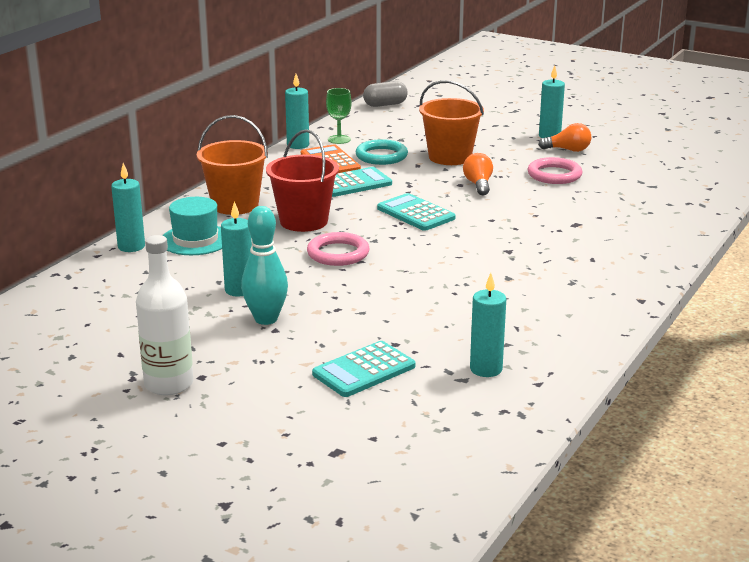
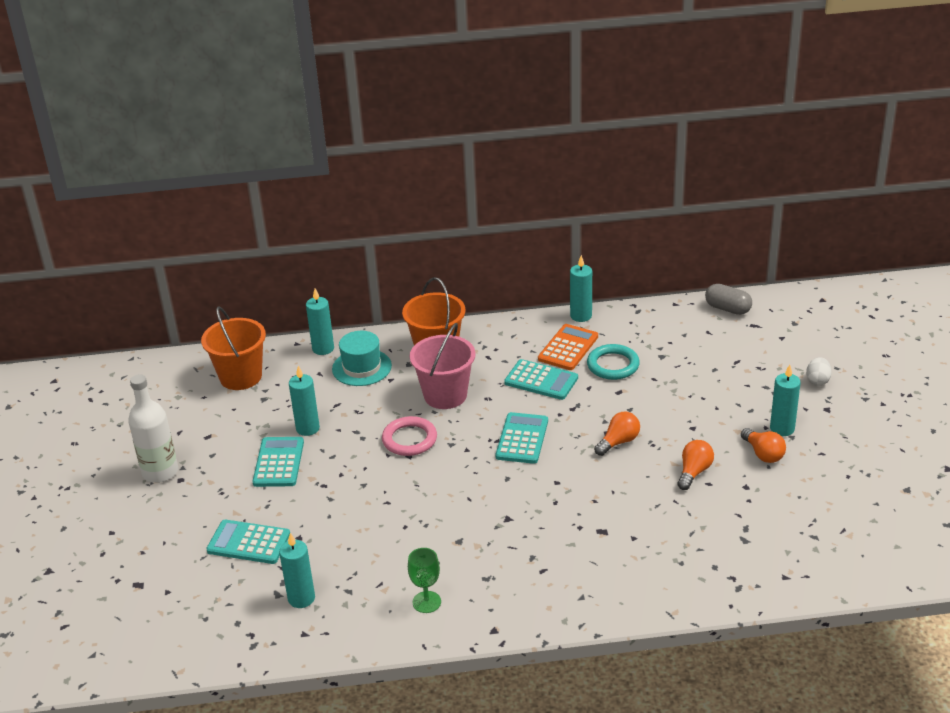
camera: 55 degrees right, 10 degrees up
turquoise bowling pin [241,206,288,325] -> turquoise calculator [253,437,304,487]
red bucket [266,129,339,232] -> pink bucket [410,323,475,409]
green goblet [326,88,352,144] -> green goblet moved to [408,548,441,613]
orange bucket [419,80,484,165] -> orange bucket moved to [201,306,266,390]
pink ring [527,157,582,184] -> orange light bulb [677,440,714,490]
none -> white egg [806,357,832,386]

